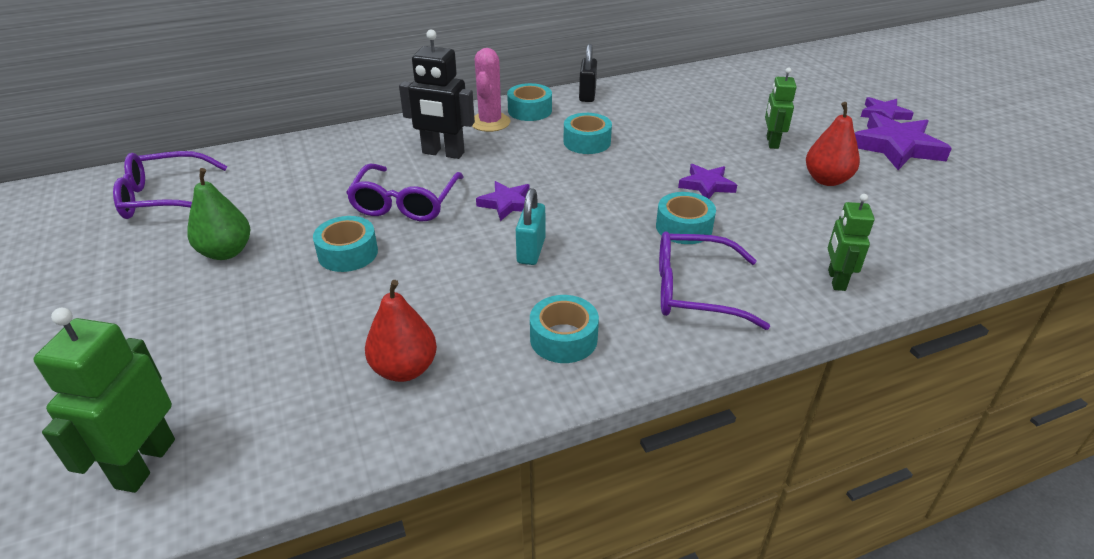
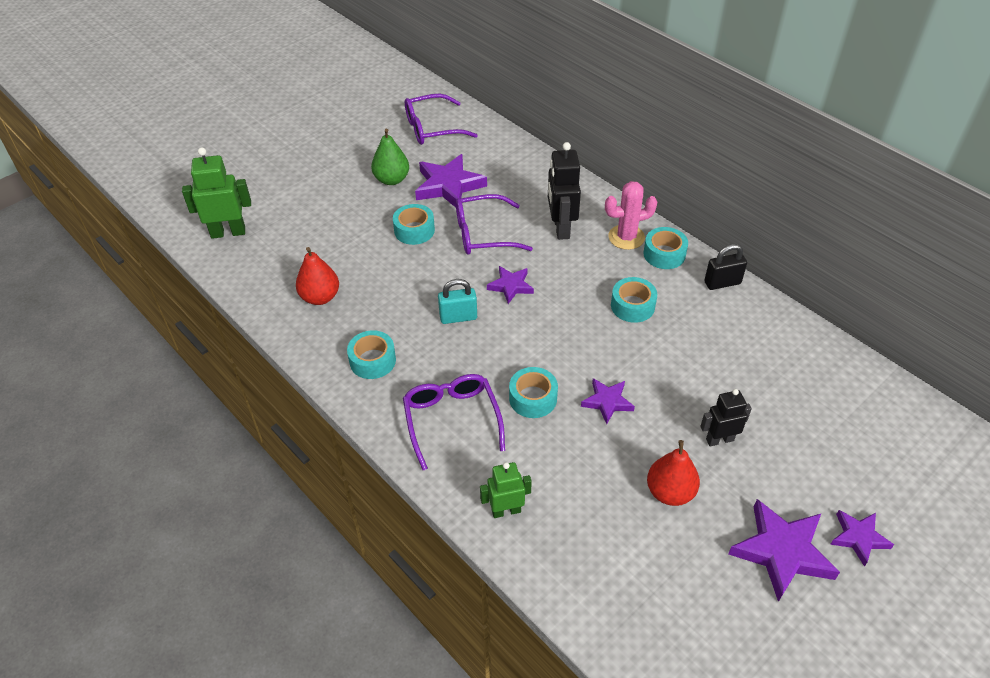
camera: 70 degrees right, 10 degrees up
purple glasses [113,151,228,219] -> purple glasses turned 75 degrees counterclockwise [405,94,478,145]
green robot [765,67,797,149] -> black robot [700,389,752,446]
none -> purple star [415,154,487,208]

